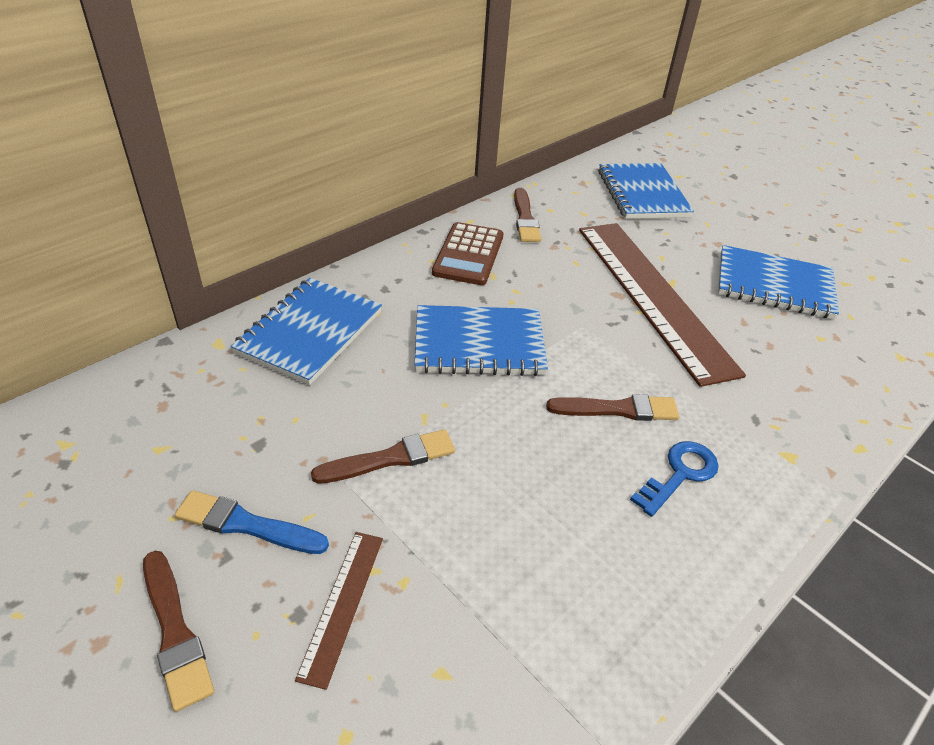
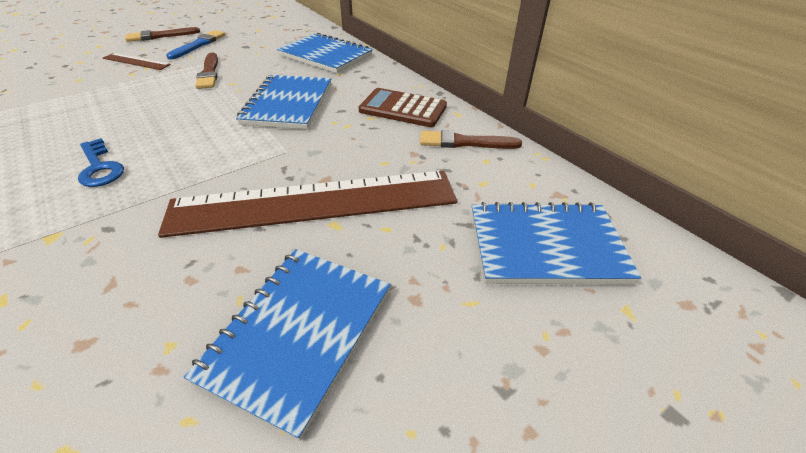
camera: 100 degrees right, 0 degrees up
brown brush [546,394,679,421] -> none

